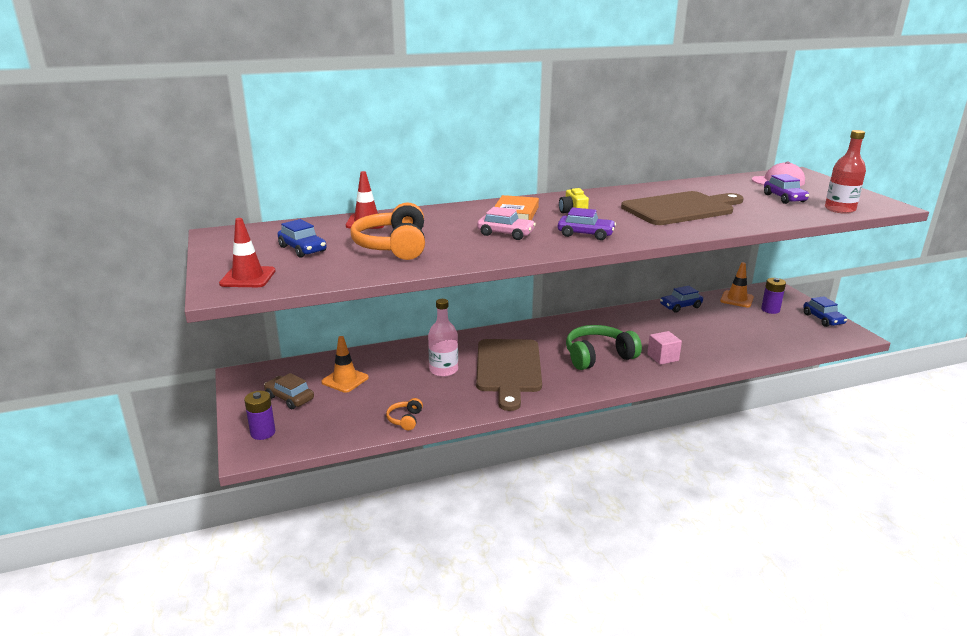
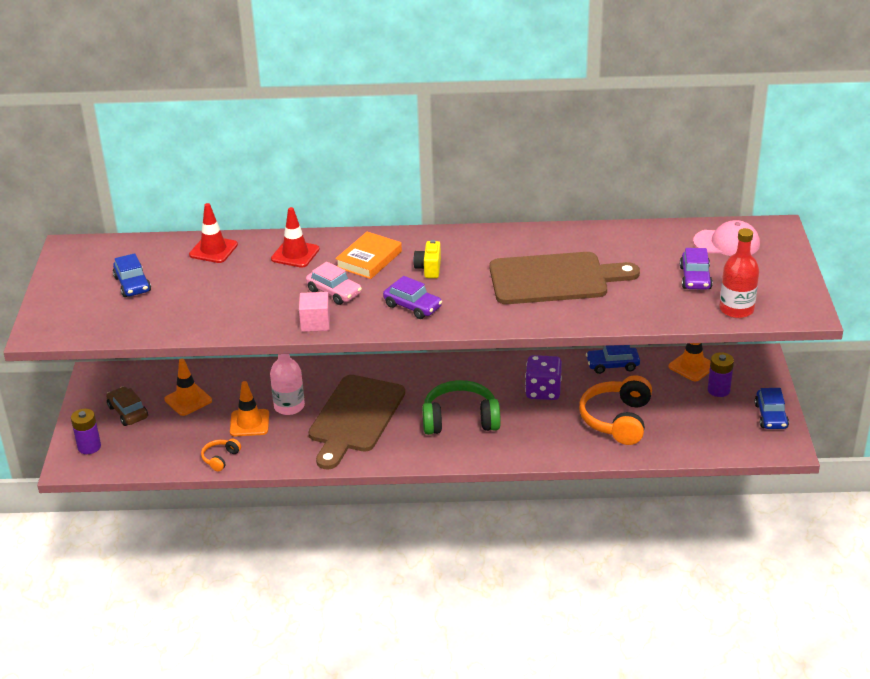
camera: 20 degrees right, 10 degrees up
red traffic cone [219,218,275,287] -> red traffic cone moved to [271,207,320,268]
orange headphones [350,202,425,260] -> orange headphones moved to [579,375,652,445]
pink cube [647,331,682,365] -> pink cube moved to [299,292,330,332]
none -> orange traffic cone [230,381,269,436]
none -> purple dice [525,355,562,400]

